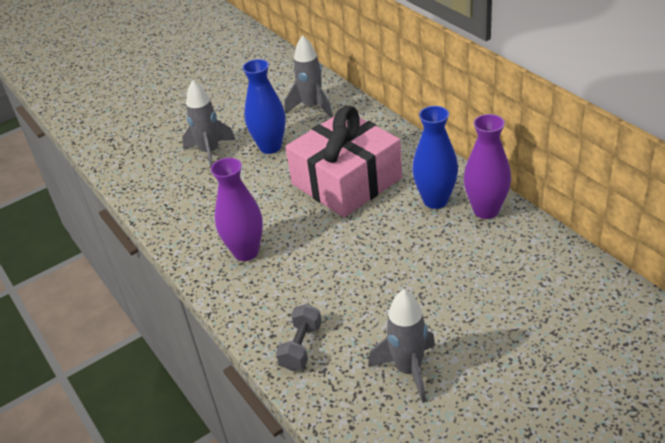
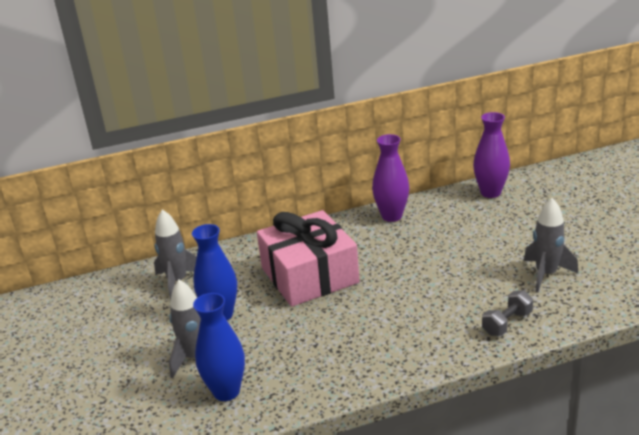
camera: 75 degrees left, 10 degrees down
purple vase [211,158,263,261] -> purple vase moved to [473,112,510,198]
grey dumbbell [276,304,322,371] -> grey dumbbell turned 75 degrees counterclockwise [482,290,533,336]
blue vase [412,106,458,209] -> blue vase moved to [193,293,245,401]

